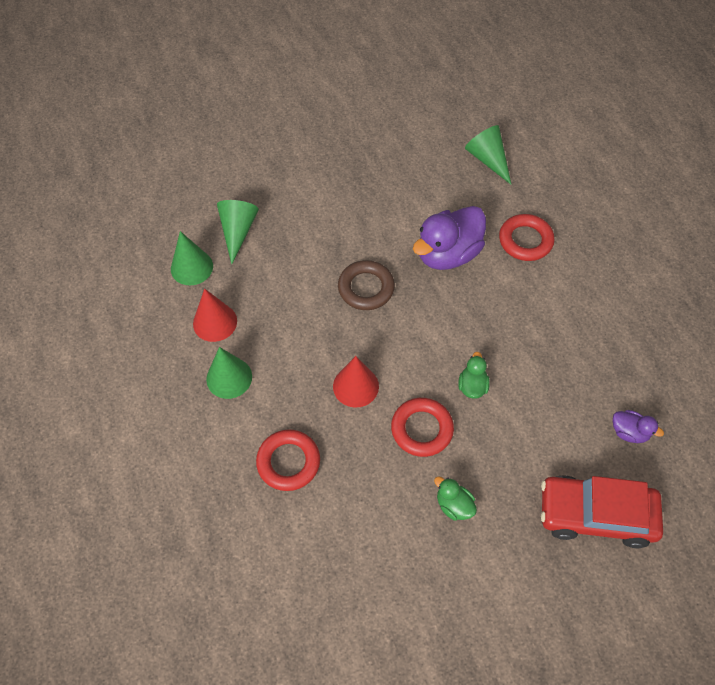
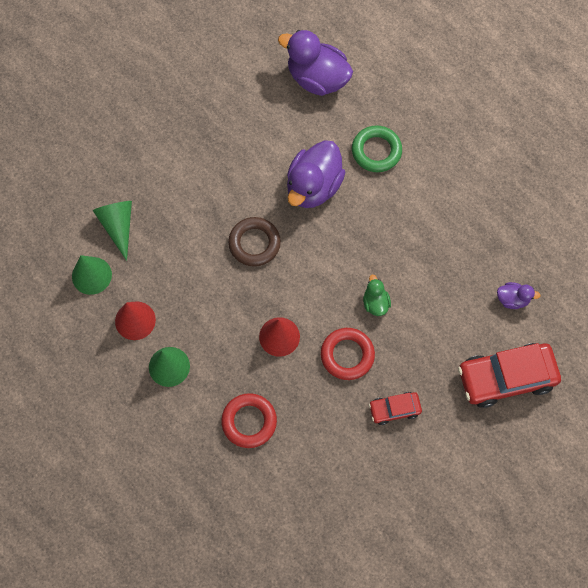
camera: 20 degrees left, 10 degrees up
green duck [434,476,477,521] -> red car [369,392,422,425]
green cone [465,125,511,184] -> purple duck [278,30,353,96]
red ring [499,214,555,261] -> green ring [352,125,402,172]

